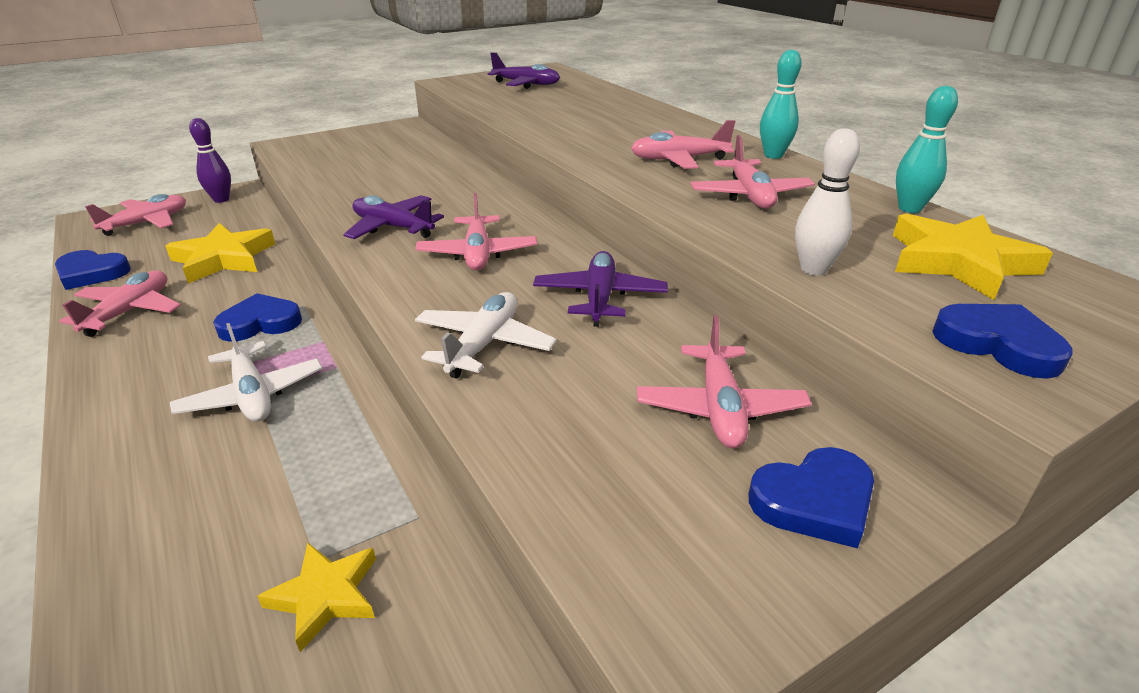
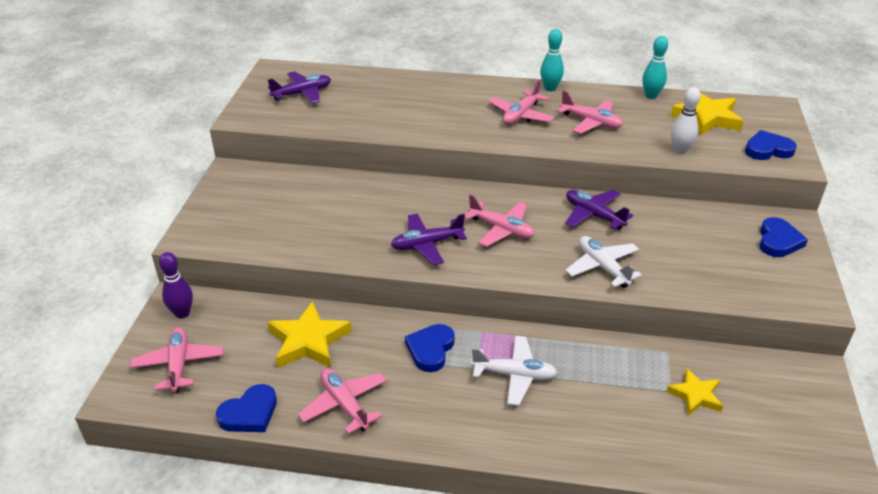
camera: 50 degrees left, 5 degrees up
pink plane [637,315,812,449] -> none

